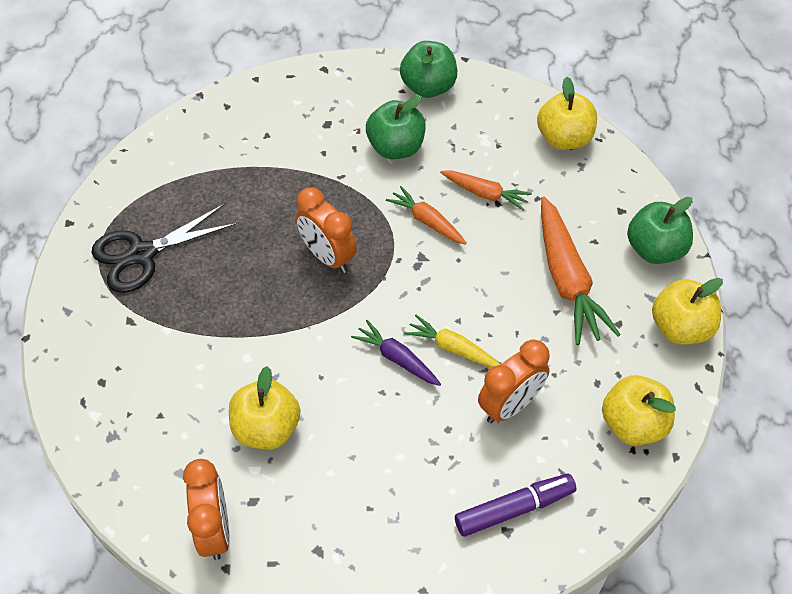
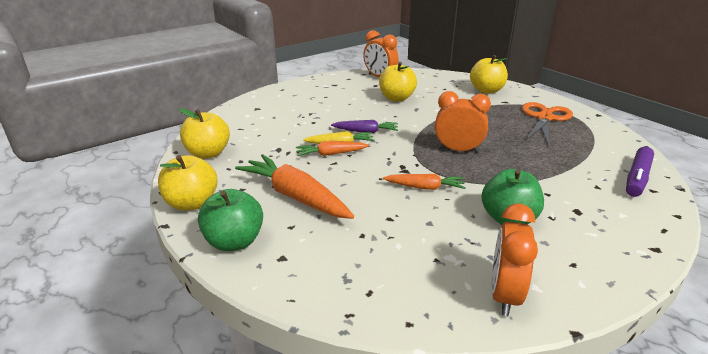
camera: 145 degrees right, 25 degrees down
black scissors [92,204,237,293] -> orange scissors [522,102,573,146]
green apple [400,41,457,98] -> none
orange carrot [440,170,532,211] -> orange carrot moved to [296,141,369,156]
purple marker [455,474,576,537] -> purple marker moved to [626,147,654,197]
orange clock [478,339,550,423] -> orange clock moved to [491,204,538,317]
yellow apple [537,77,597,150] -> yellow apple moved to [470,55,508,94]

